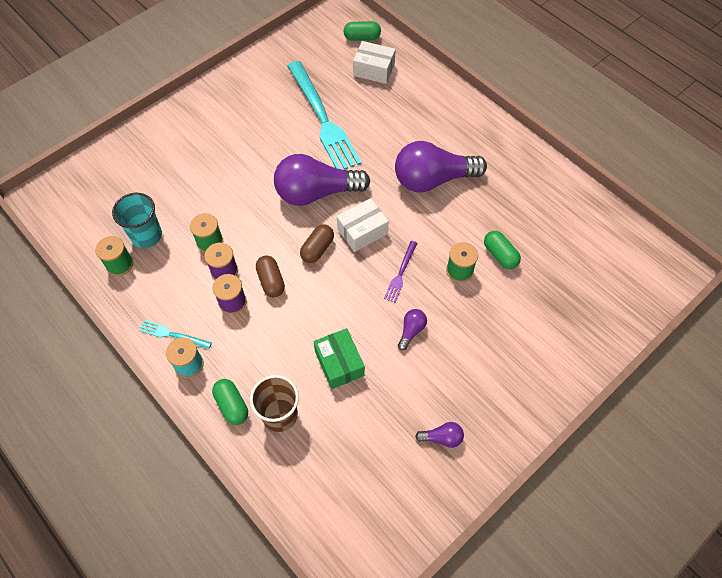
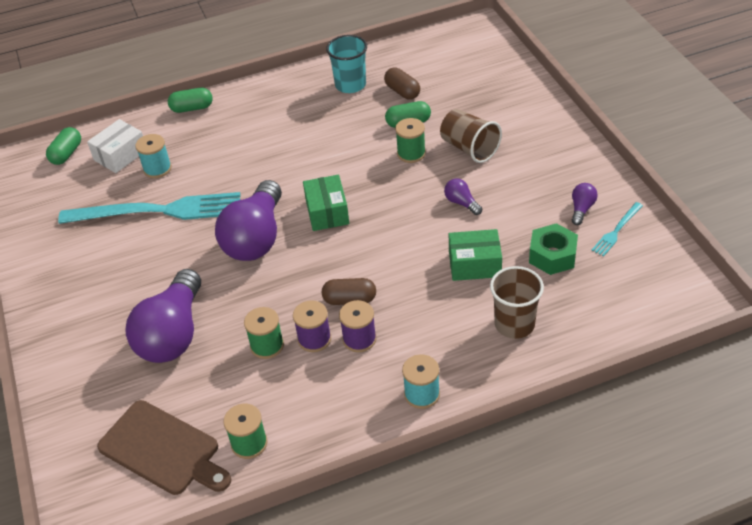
camera: 65 degrees left, 15 degrees down
turquoise cup [112,193,162,248] -> turquoise cup moved to [326,35,367,93]
turquoise fork [139,320,212,349] -> turquoise fork moved to [591,202,643,256]
green capsule [212,379,248,425] -> green capsule moved to [168,88,213,113]
brown capsule [300,224,334,263] -> brown capsule moved to [384,68,420,99]
white box [337,198,389,252] -> green box [303,175,349,231]
purple fork [384,241,417,303] -> none
purple light bulb [395,141,487,192] -> purple light bulb moved to [125,269,201,363]
none -> brown cutting board [97,400,231,495]
none -> turquoise spool [135,134,172,178]
none -> brown cup [440,109,502,163]
none -> green nut [529,223,578,275]

